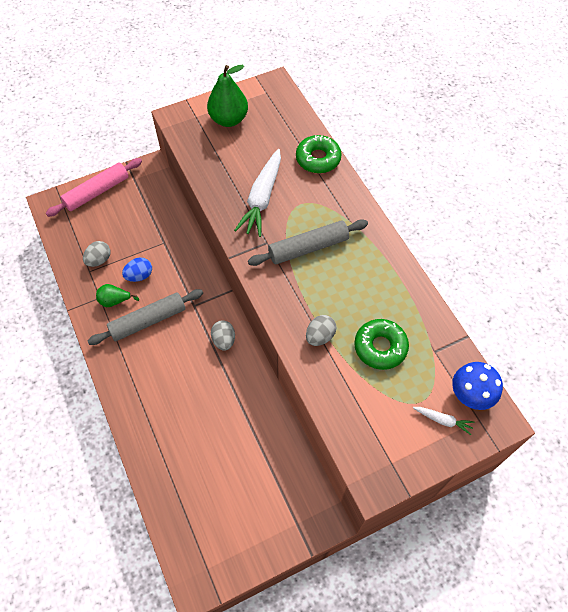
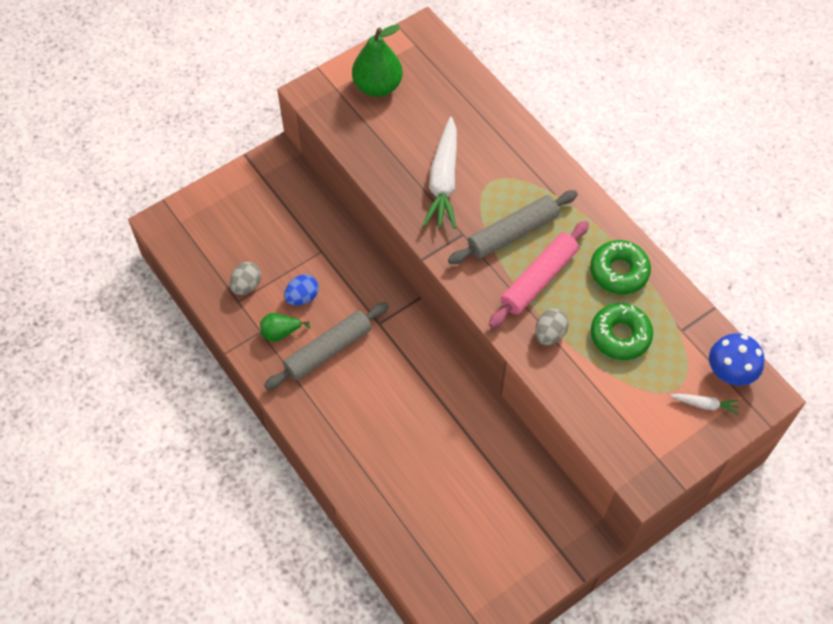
camera: 10 degrees left, 0 degrees up
pink rolling pin [46,158,142,217] -> pink rolling pin moved to [489,221,589,328]
grey egg [211,320,235,351] -> none
green donut [296,135,342,173] -> green donut moved to [590,240,651,294]

